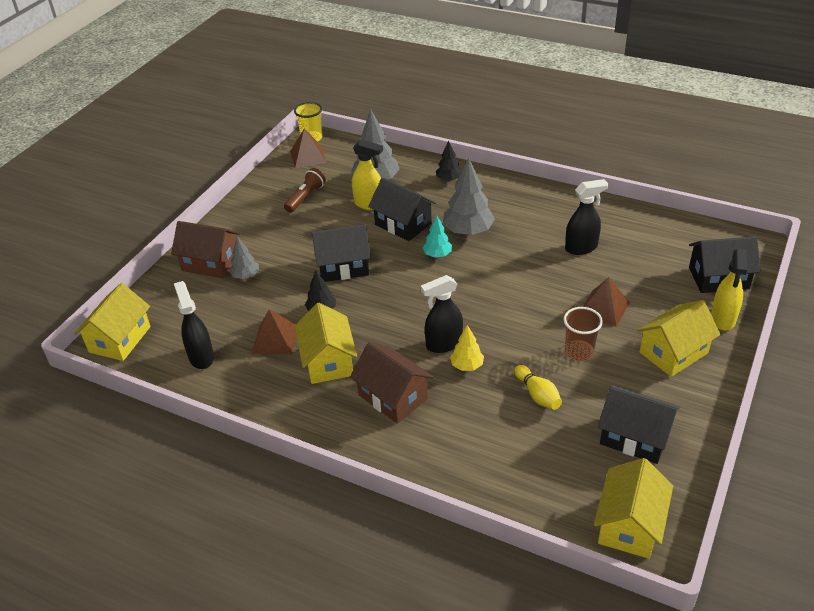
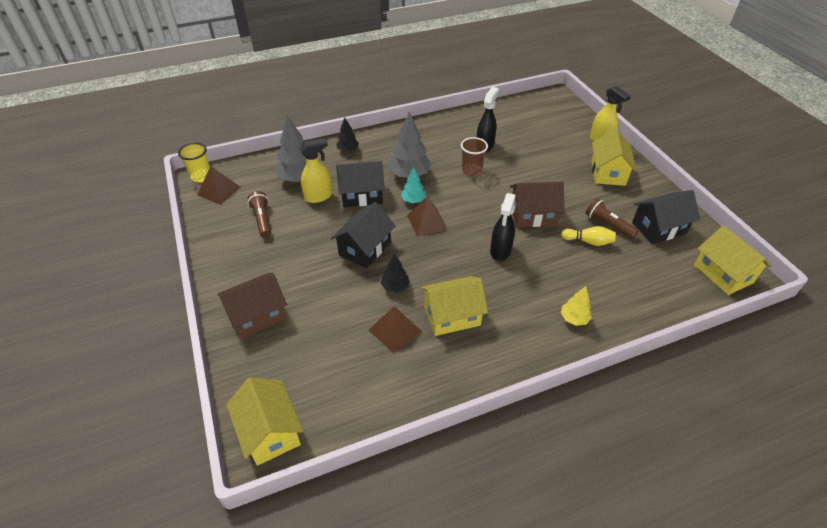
camera: 50 degrees left, 5 degrees up
black spray bottle [174,281,214,369] -> none
grey tree [229,237,259,279] -> none
yellow house [295,303,357,384] -> yellow house turned 45 degrees counterclockwise [420,276,488,336]
brown house [350,343,434,424] -> brown house moved to [510,181,565,227]
yellow tree [450,325,484,371] -> yellow tree moved to [561,286,592,326]
brown cup [563,307,603,361] -> brown cup moved to [461,137,488,177]
brown pyramid [583,277,630,327] -> brown pyramid moved to [407,197,447,237]
black house [689,236,761,293] -> none
none -> brown flashlight [585,198,639,239]

